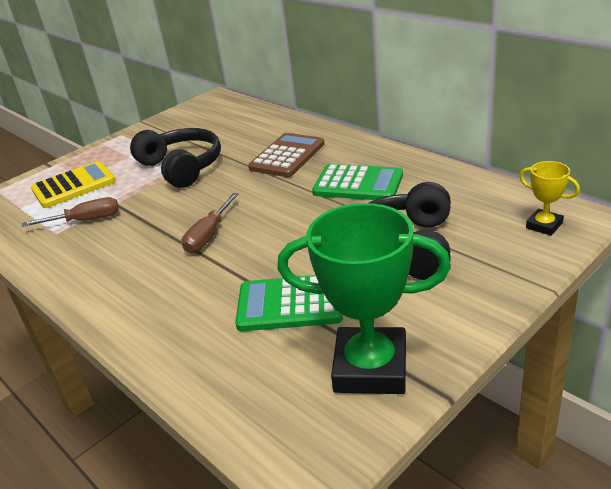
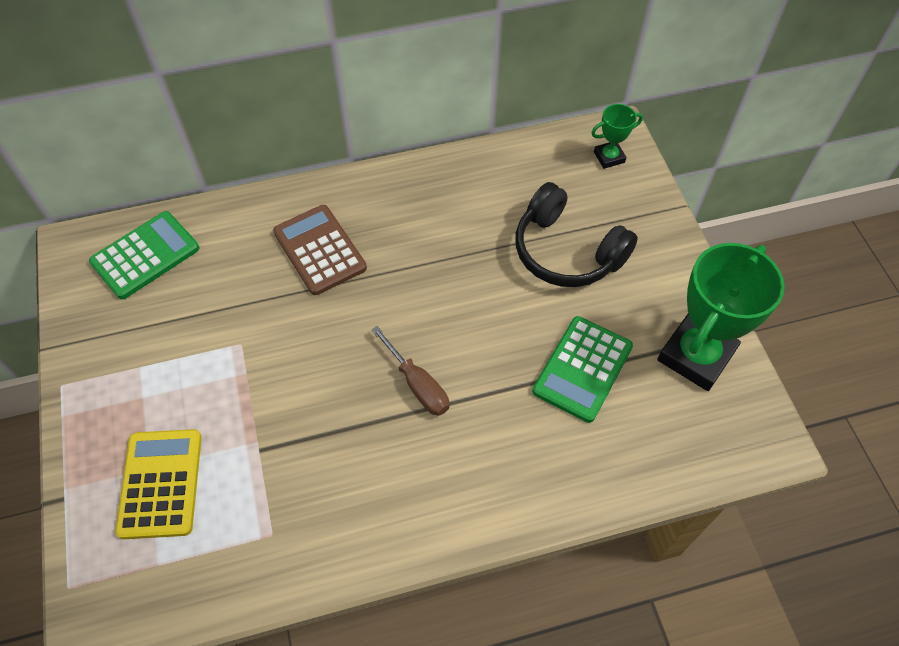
camera: 65 degrees left, 25 degrees up
brown screwdriver [22,197,119,227] -> none
black headphones [130,128,221,188] -> none
green calculator [312,164,403,200] -> green calculator moved to [89,211,199,299]
yellow trophy [519,161,580,236] -> green trophy [591,104,643,169]

